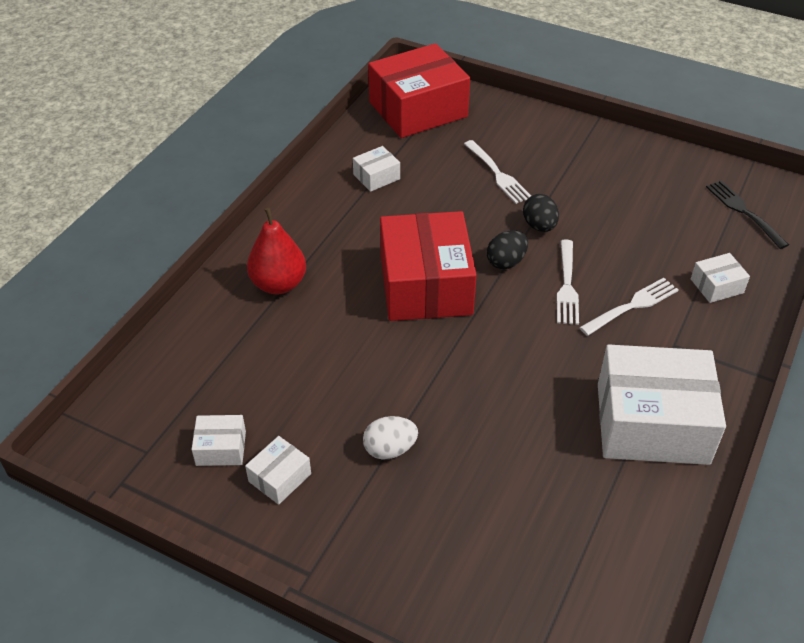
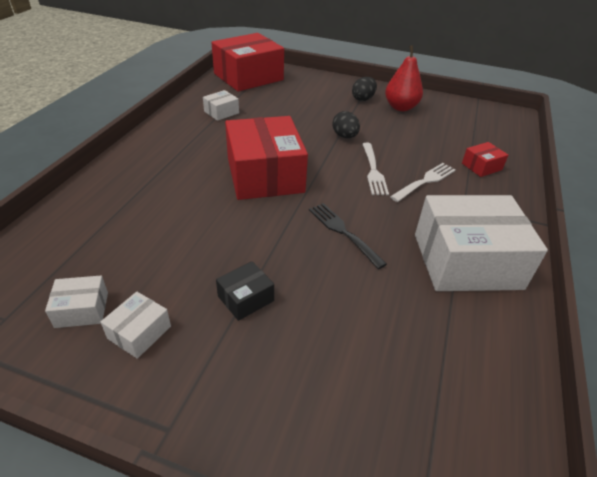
camera: 10 degrees left, 5 degrees down
red pear [247,208,306,294] -> red pear moved to [385,45,423,111]
white egg [363,416,418,460] -> black box [216,261,274,321]
white fork [464,140,531,204] -> none
black egg [487,230,528,269] -> black egg moved to [352,77,377,101]
white box [691,253,750,303] -> red box [462,142,508,177]
black fork [706,180,789,249] -> black fork moved to [309,203,387,269]

